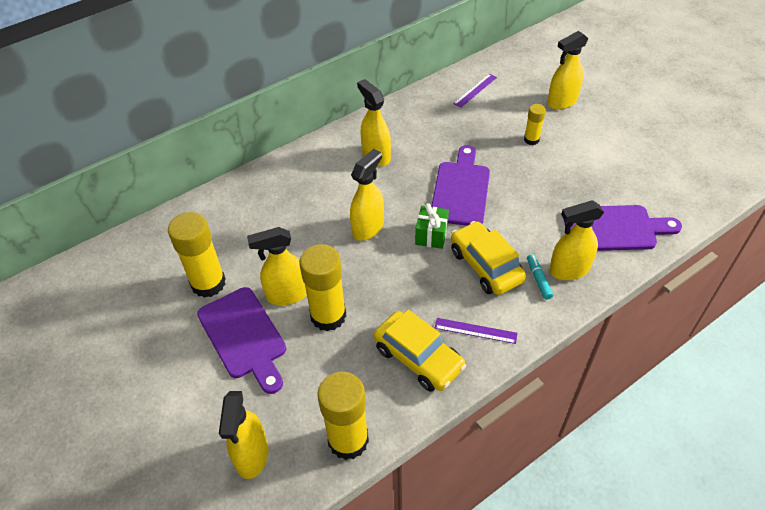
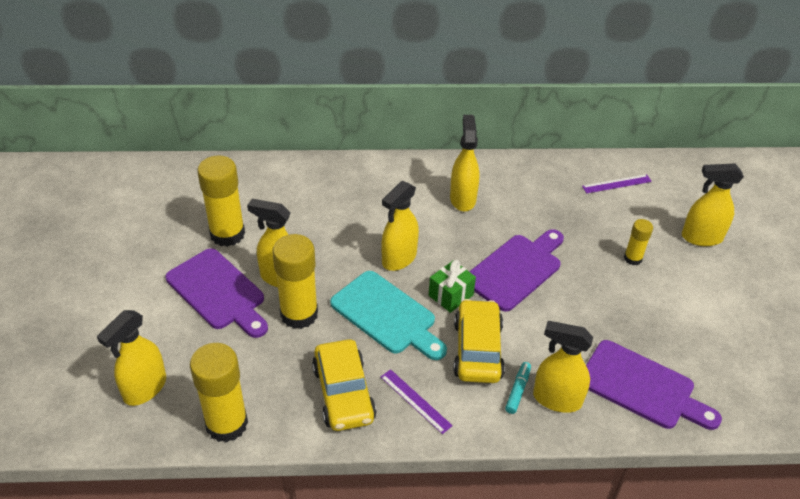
camera: 30 degrees right, 5 degrees down
purple cutting board [197,287,286,394] -> purple cutting board turned 45 degrees counterclockwise [166,248,268,338]
yellow spray bottle [350,149,384,241] -> yellow spray bottle turned 150 degrees clockwise [381,181,419,271]
none -> turquoise cutting board [330,271,447,360]

